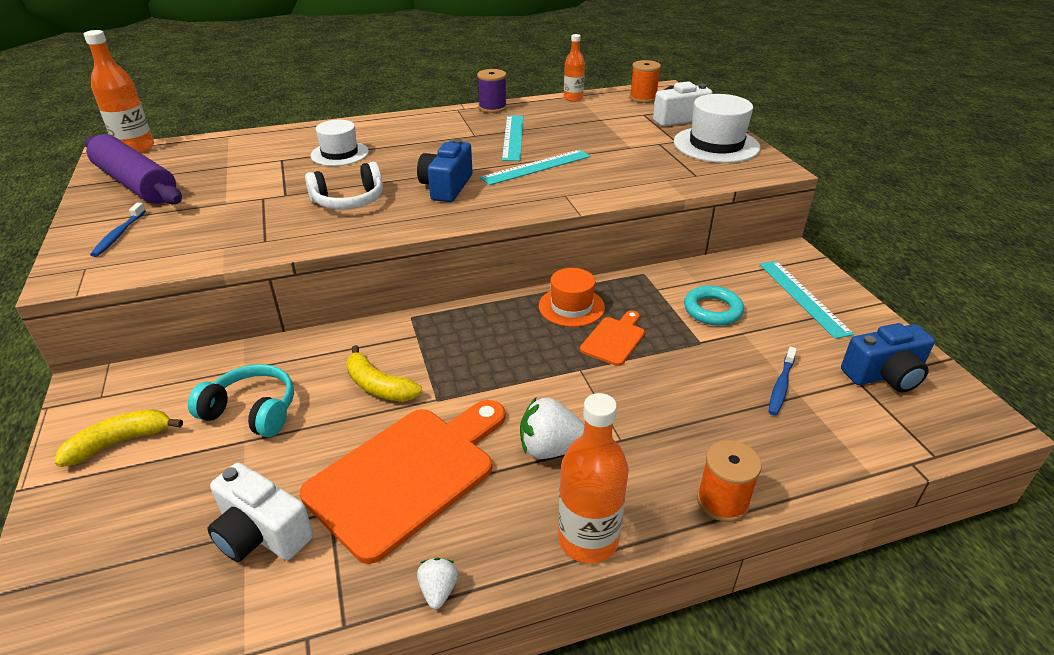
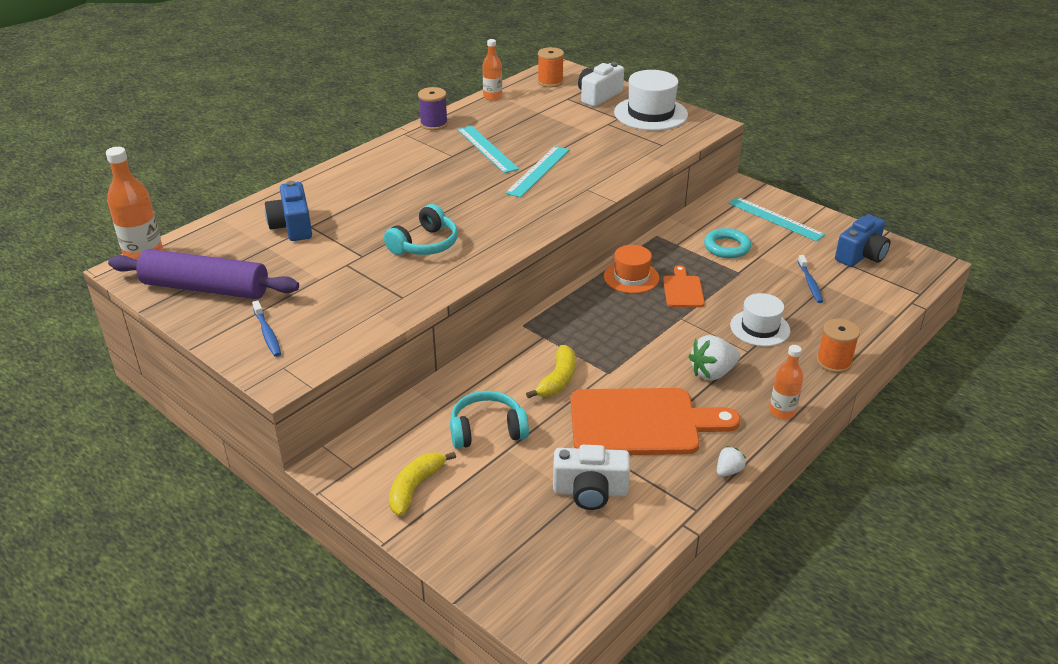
camera: 30 degrees left, 0 degrees up
orange cutting board [300,400,506,564] -> orange cutting board turned 75 degrees clockwise [571,388,740,455]
white headphones [305,162,383,210] -> turquoise headphones [384,204,458,255]
white hat [310,120,369,166] -> white hat moved to [730,293,790,346]
yellow banana [346,345,422,402] -> yellow banana turned 75 degrees counterclockwise [526,345,575,399]
blue camera [417,139,473,202] -> blue camera moved to [265,181,312,241]
white strawberry [417,558,458,609] -> white strawberry turned 75 degrees clockwise [717,446,746,477]
orange bottle [558,393,629,563] -> orange bottle [769,345,803,419], size x0.63

